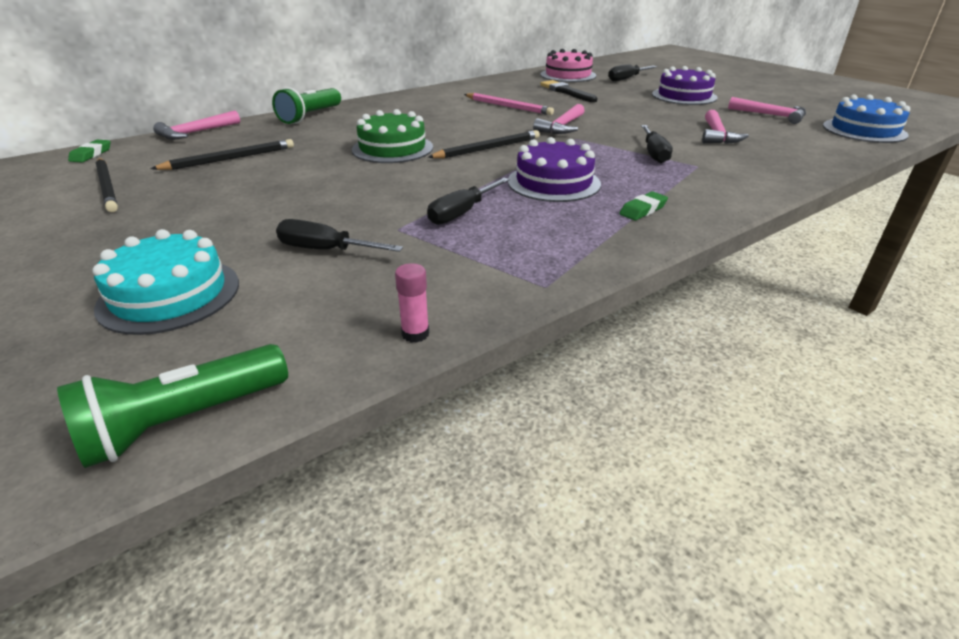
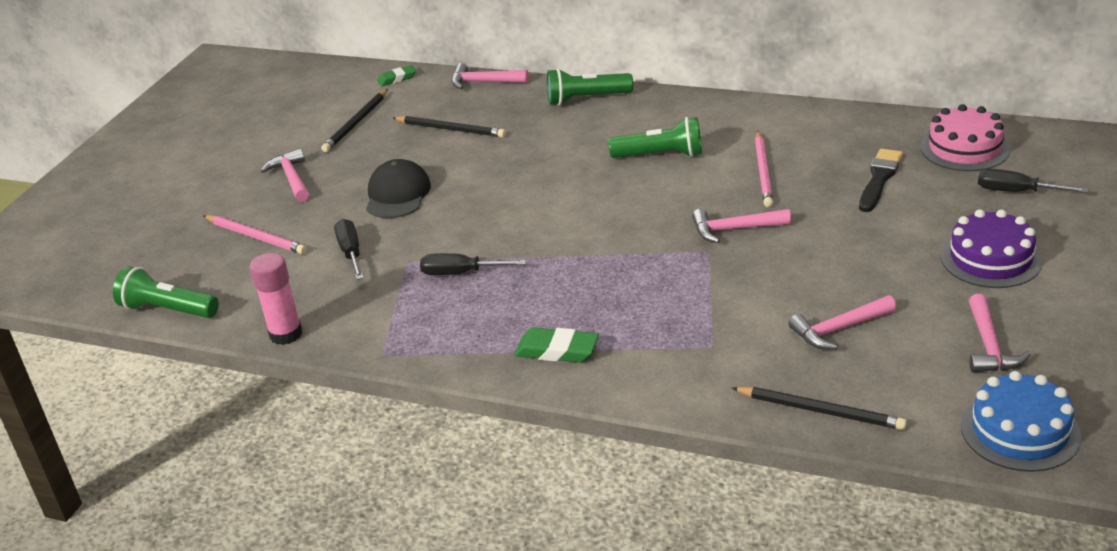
camera: 60 degrees right, 0 degrees up
turquoise cake [92,229,239,335] -> pink pencil [203,215,307,254]
green cake [352,109,433,163] -> none
pink glue stick [395,263,429,343] -> pink glue stick [250,253,302,345], size x1.80
black pencil [428,130,540,159] -> black pencil moved to [732,387,907,430]
purple cake [508,137,601,202] -> none
green eraser [619,191,668,221] -> green eraser [514,327,599,363], size x1.56
black screwdriver [641,125,673,163] -> none
none -> pink hammer [261,149,309,202]
none -> black cap [366,159,431,218]
none -> green flashlight [608,117,702,158]

